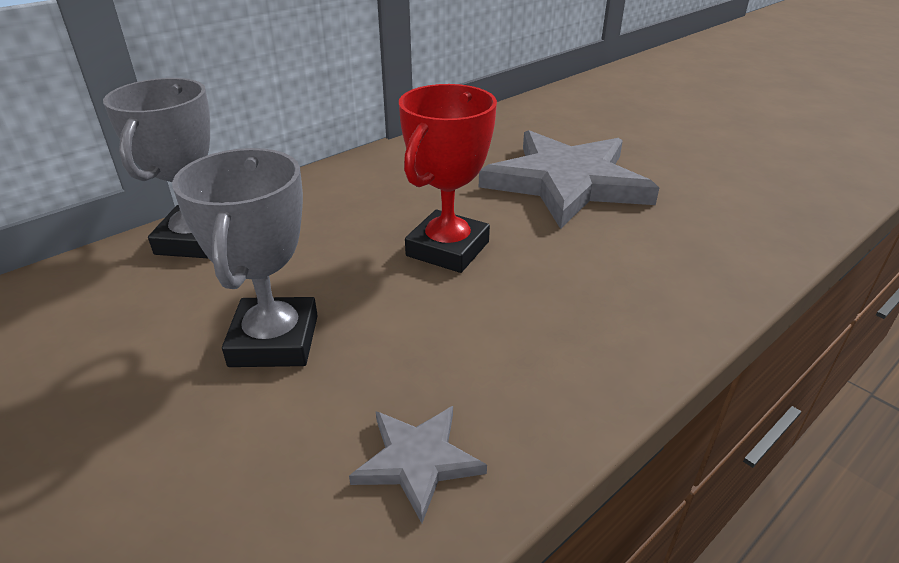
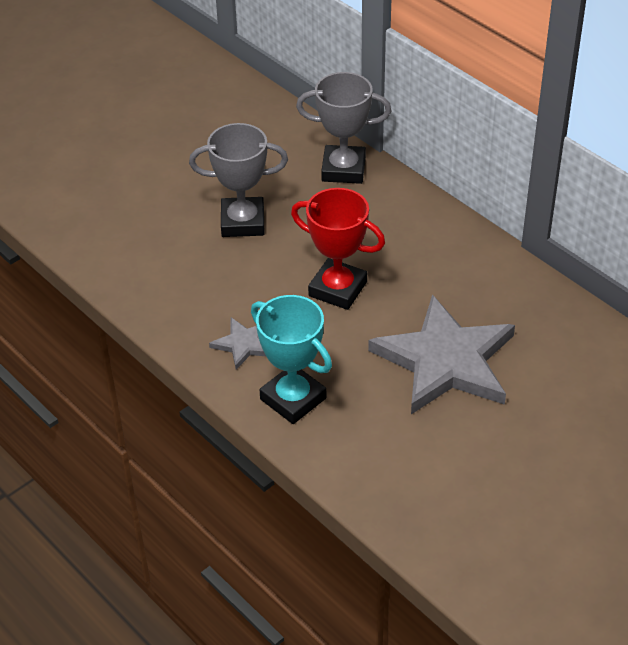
camera: 90 degrees right, 10 degrees up
grey star [349,406,487,523] -> grey star moved to [209,317,266,370]
none -> turquoise trophy [251,295,332,424]

